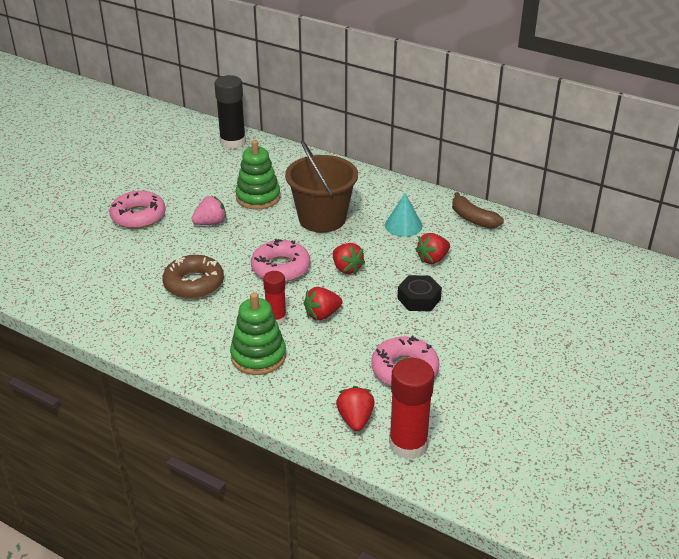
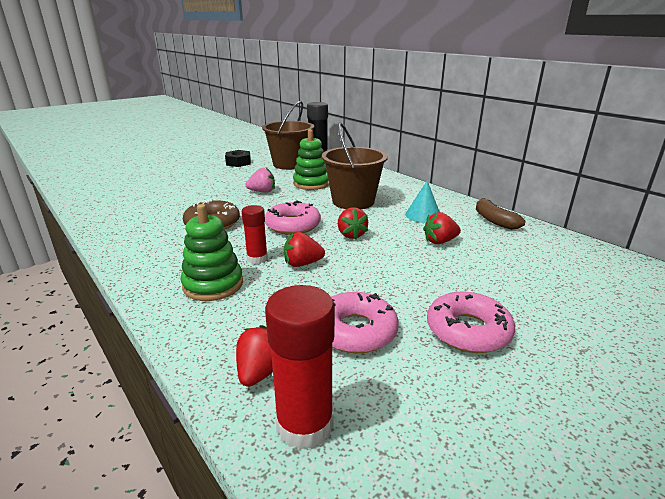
camera: 20 degrees right, 10 degrees down
pink donut [109,191,166,229] -> pink donut moved to [427,291,515,353]
black nut [397,275,442,311] -> black nut moved to [225,150,251,167]
none -> brown bucket [262,101,314,170]

